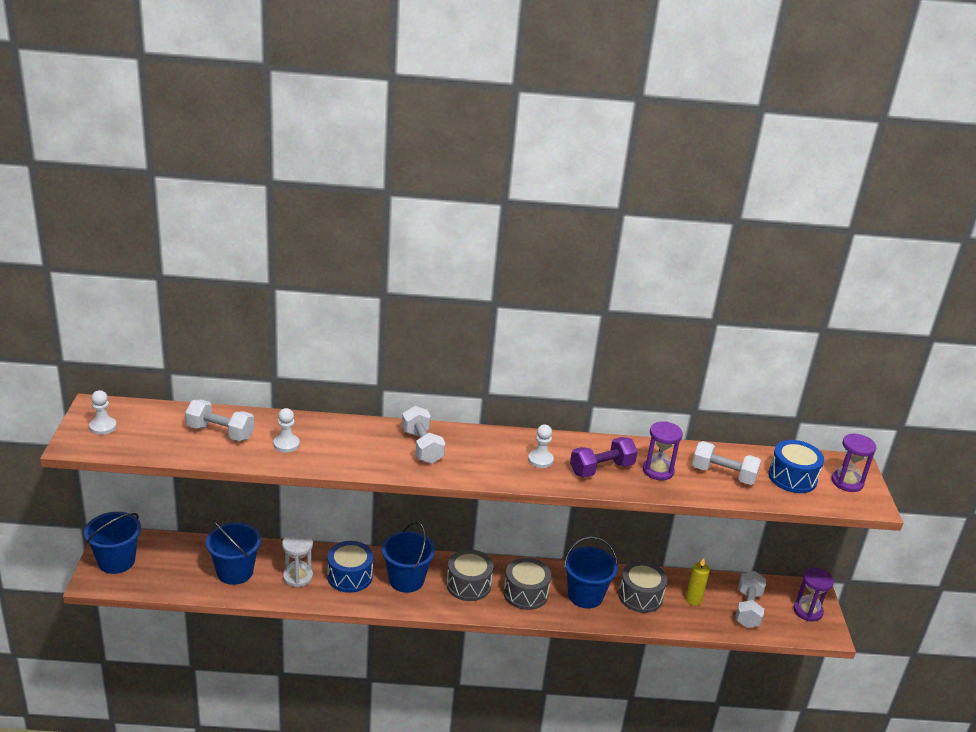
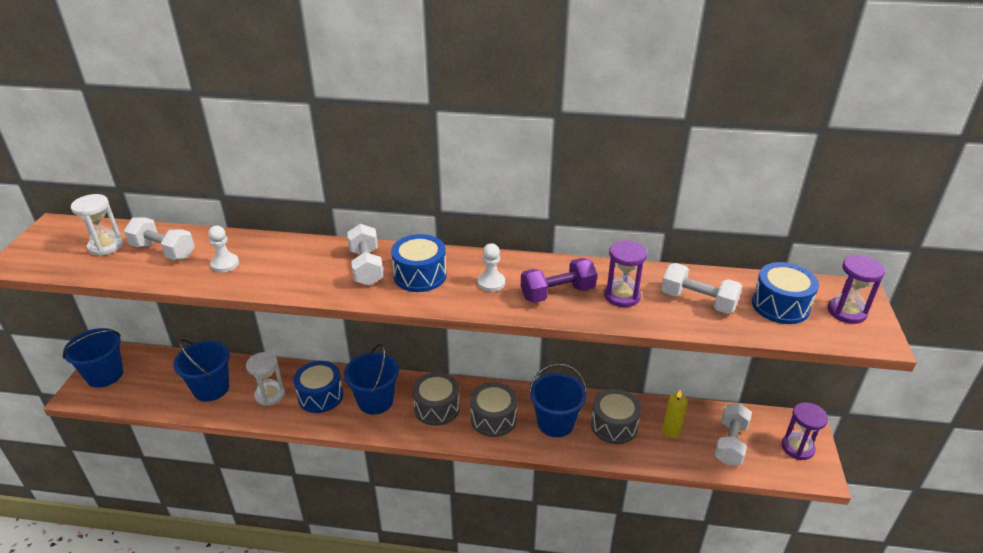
camera: 10 degrees right, 5 degrees up
white pawn [89,390,117,435] -> none
none -> white hourglass [71,194,123,256]
none -> blue drum [391,234,447,292]

